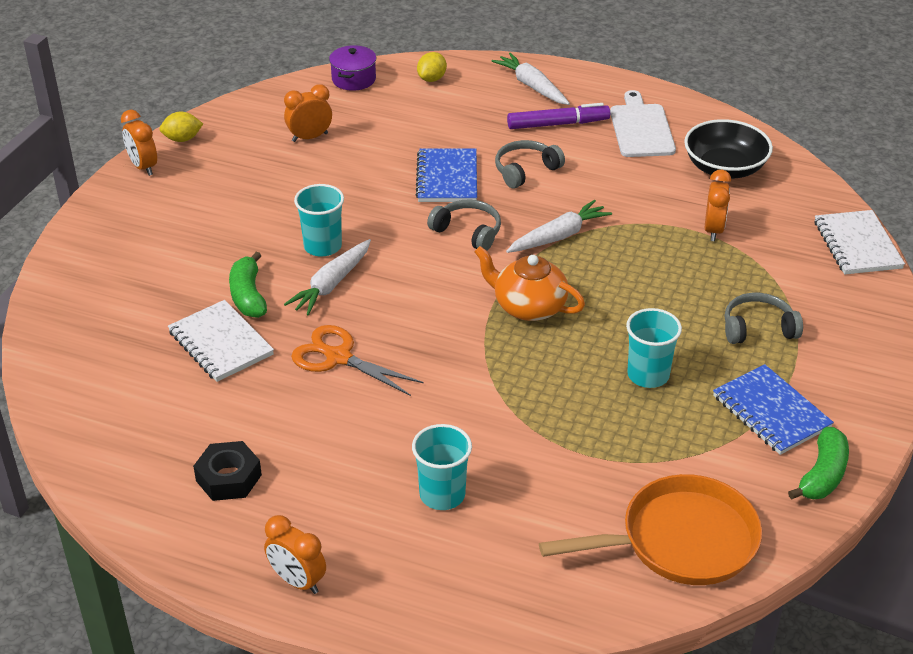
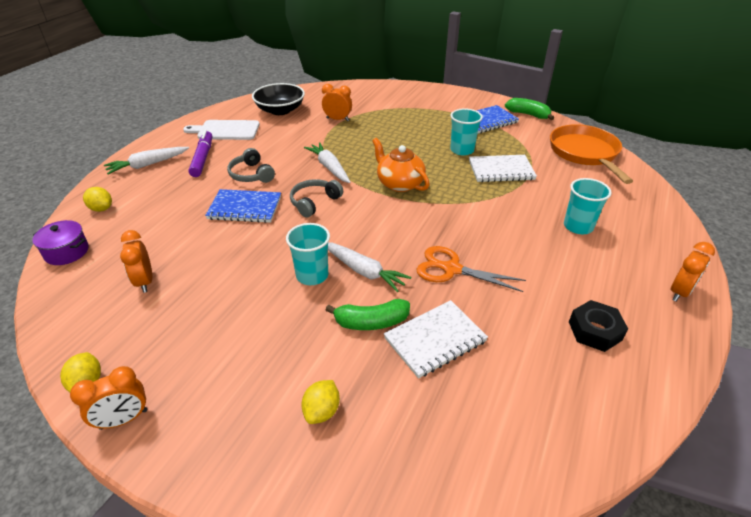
camera: 85 degrees left, 0 degrees up
orange scissors [291,325,424,396] -> orange scissors turned 75 degrees clockwise [416,246,526,292]
orange teapot [474,246,585,321] -> orange teapot turned 105 degrees clockwise [372,138,430,192]
grey headphones [725,293,803,344] -> none
white notebook [814,210,905,274] -> white notebook moved to [469,155,537,182]
none -> yellow lemon [301,380,340,424]

